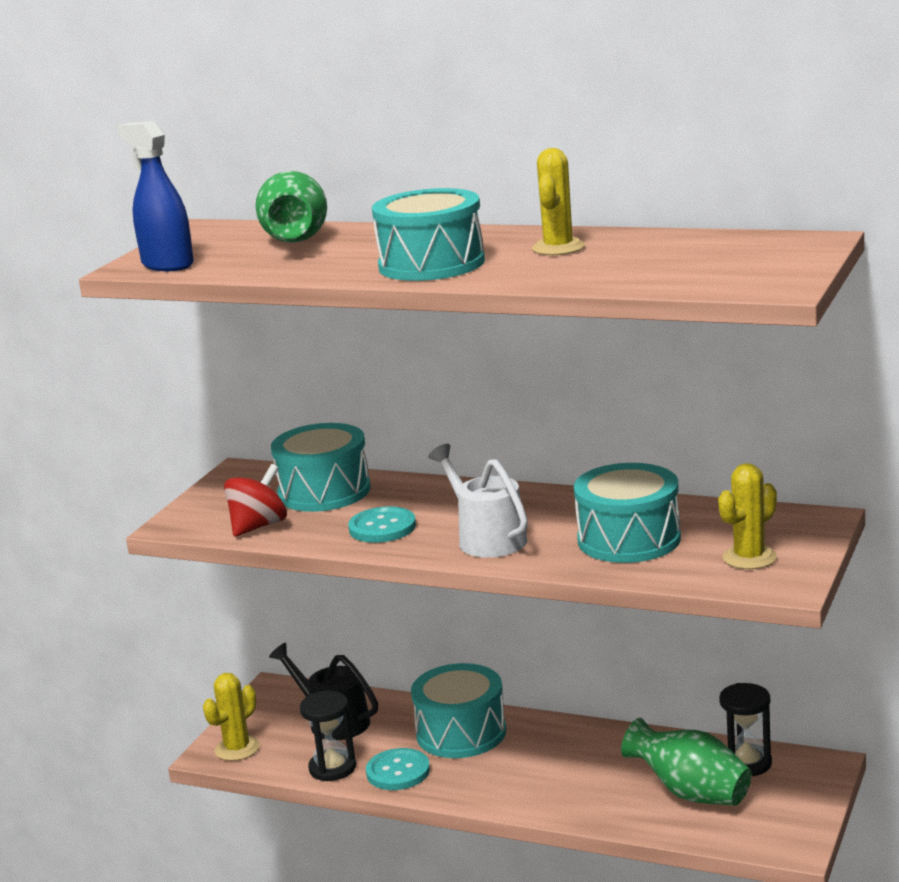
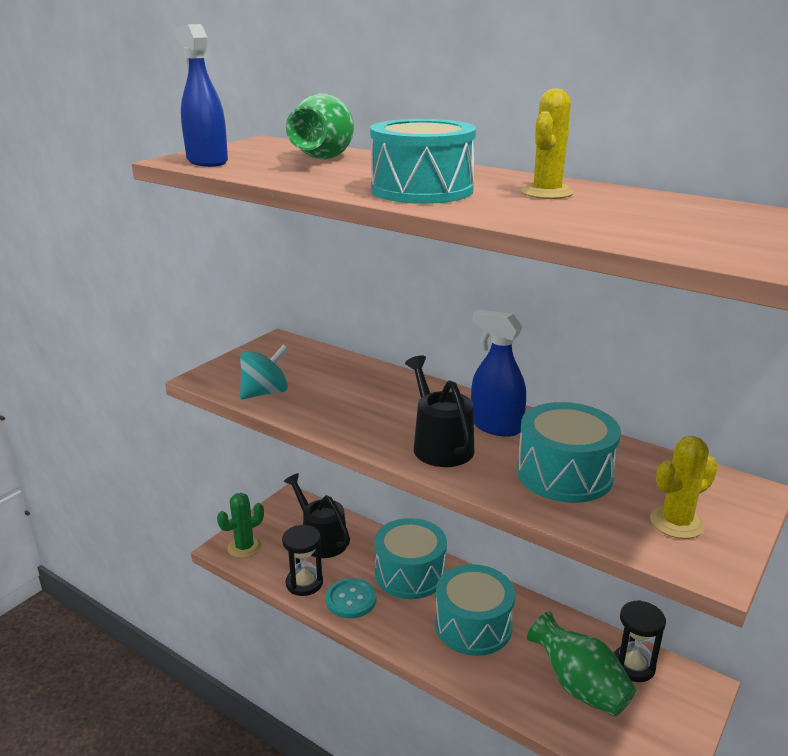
camera: 10 degrees right, 5 degrees up
yellow cactus [203,673,260,761] -> green cactus [217,493,264,558]
red spinning top [224,464,287,537] -> turquoise spinning top [240,345,288,399]
turquoise drum [271,423,371,512] -> turquoise drum moved to [435,564,515,656]
turquoise button [348,506,416,543] -> none
white watering can [428,444,528,558] -> black watering can [405,355,474,467]
none -> blue spray bottle [471,309,526,437]

